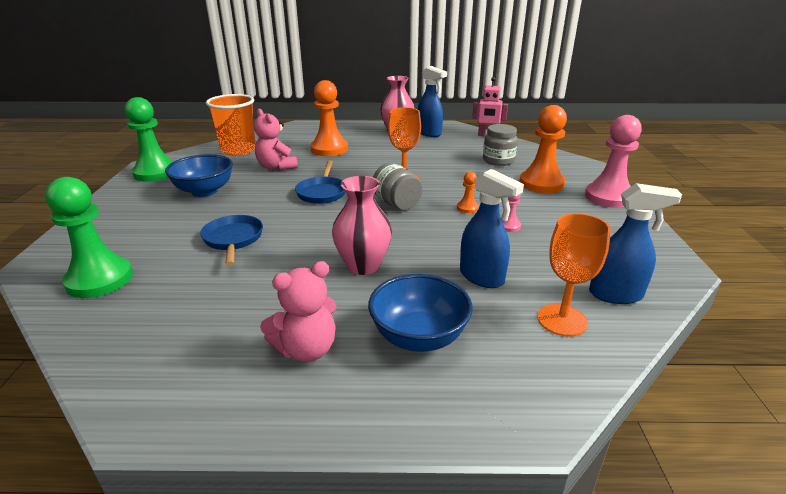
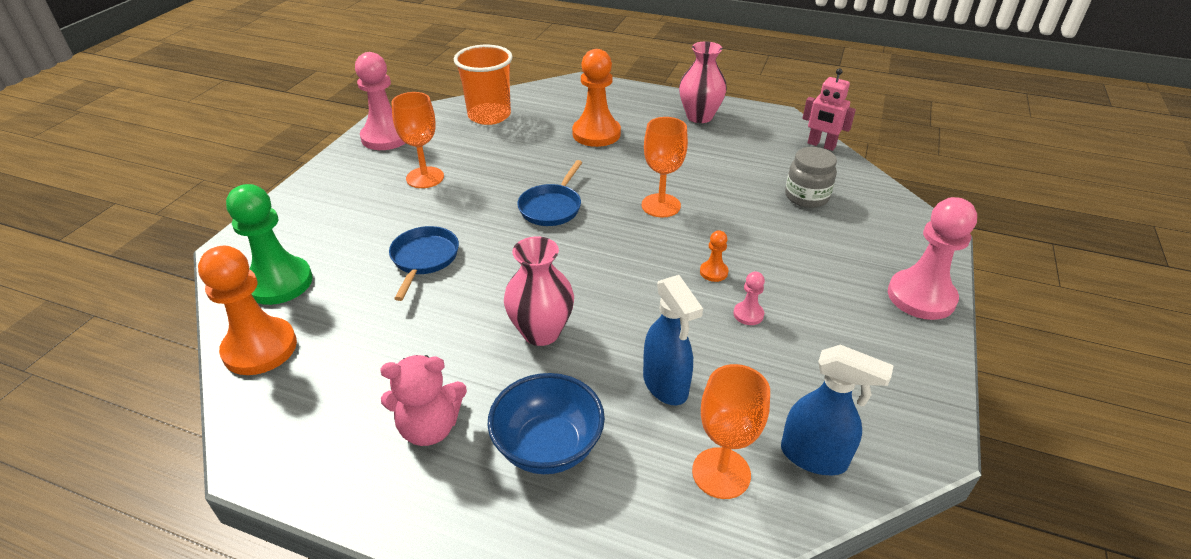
camera: 20 degrees right, 10 degrees up
green pawn [125,97,174,182] -> pink pawn [355,52,406,150]
blue bowl [165,154,233,197] -> orange goblet [392,92,444,188]
pink teddy bear [254,108,298,171] -> none
grey jar [373,163,422,210] -> none
blue spray bottle [418,66,447,137] -> none
orange pawn [519,105,567,193] -> orange pawn moved to [198,246,297,375]

